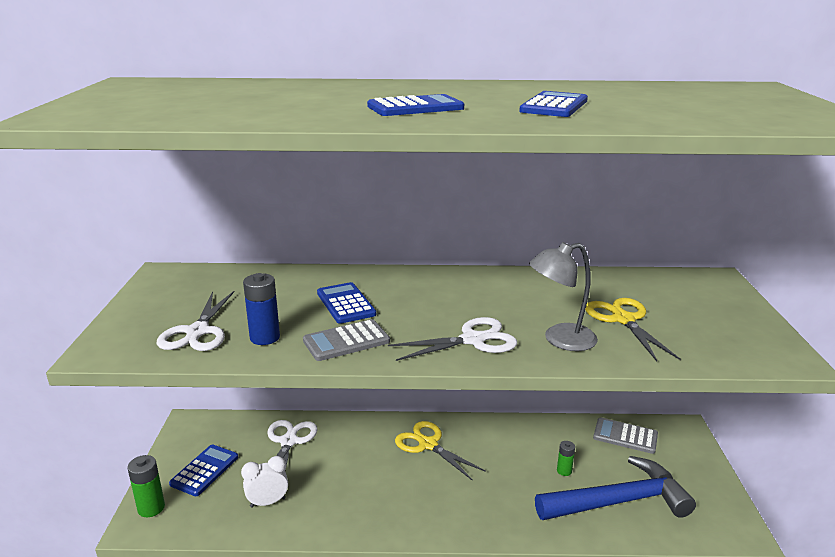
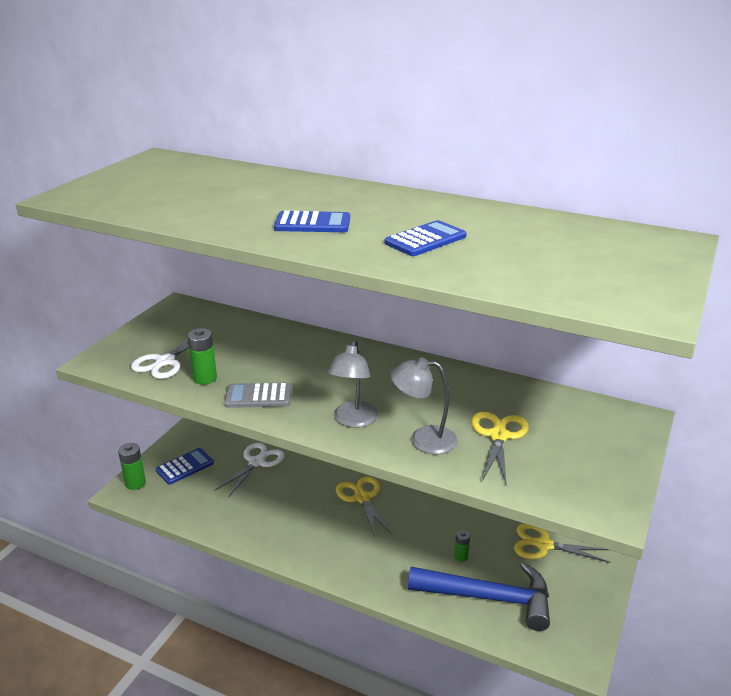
camera: 25 degrees right, 5 degrees up
white clock [241,456,288,508] -> none
blue battery [243,273,280,345] -> green battery [187,328,217,385]
blue calculator [317,282,376,324] -> none
white scissors [388,317,517,361] -> grey lamp [327,340,378,428]
grey calculator [593,417,658,454] -> yellow scissors [514,523,610,563]

